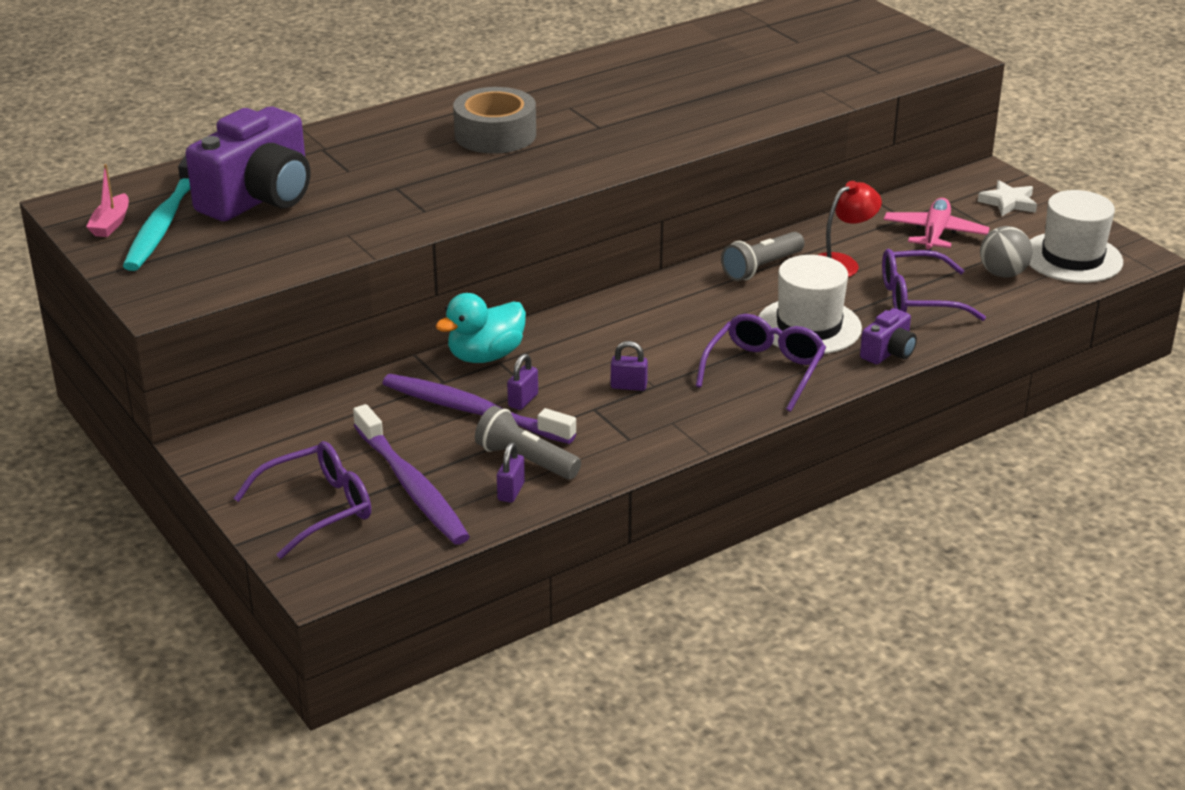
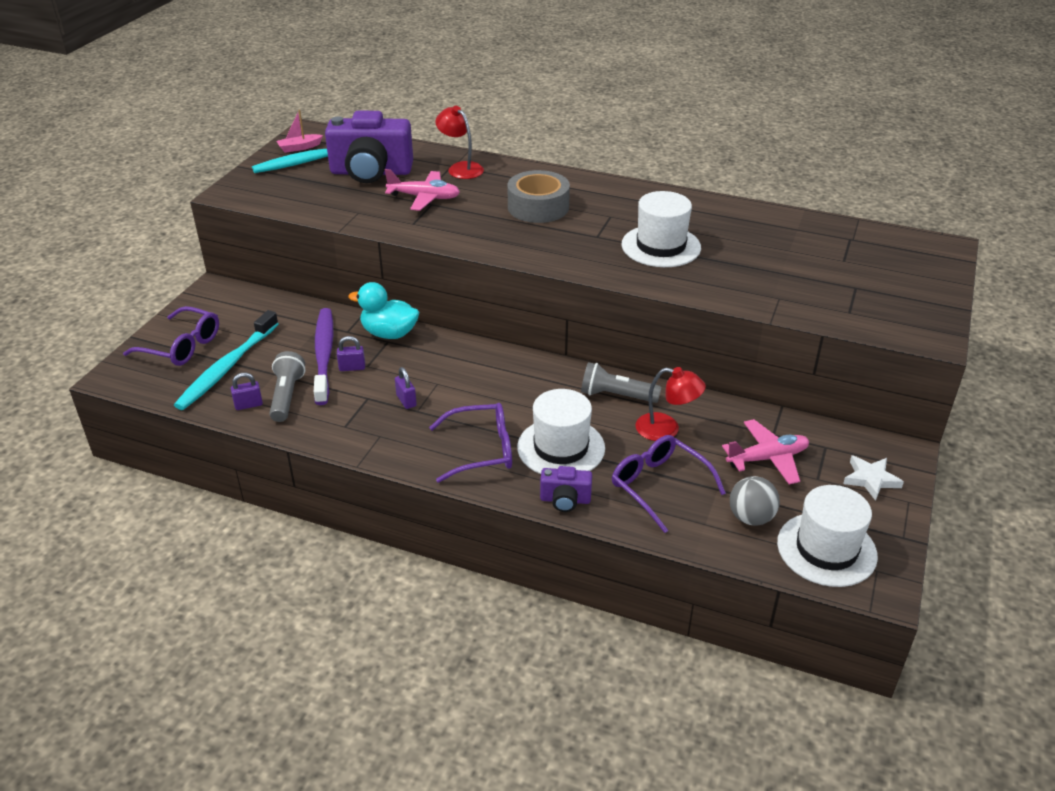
camera: 55 degrees right, 5 degrees up
purple toothbrush [353,404,470,545] -> turquoise toothbrush [174,310,279,410]
none -> pink plane [385,169,460,211]
none -> red lamp [435,106,484,179]
none -> white hat [621,191,701,267]

